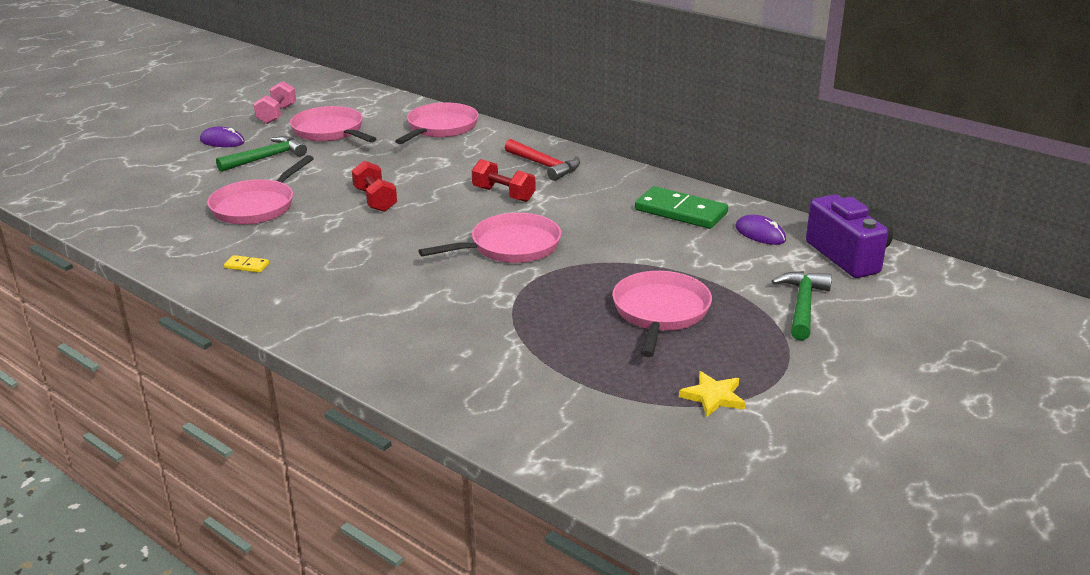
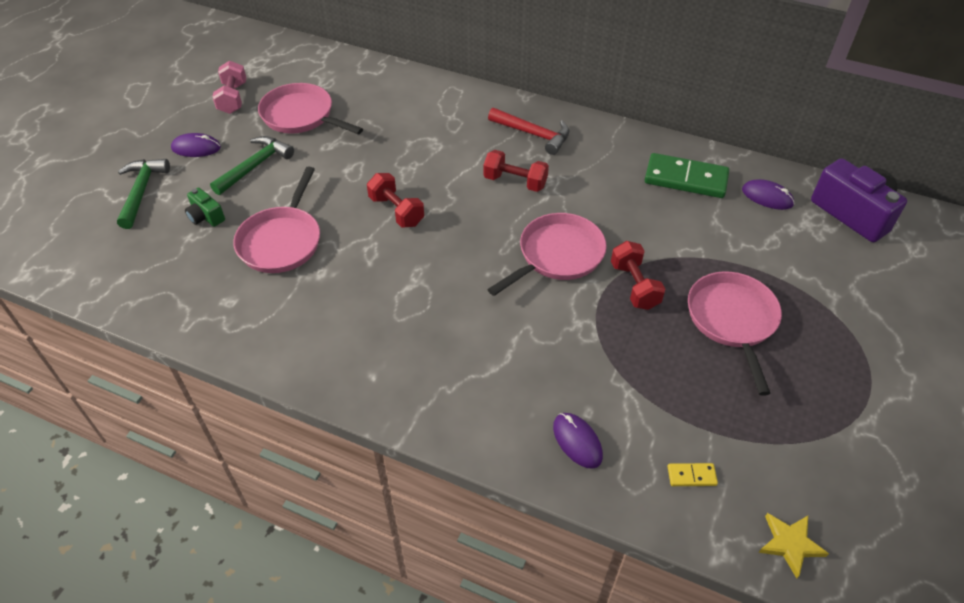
camera: 15 degrees left, 20 degrees up
yellow domino [224,255,269,273] -> yellow domino moved to [668,463,718,486]
pink pan [395,103,479,144] -> none
yellow star [679,371,745,417] -> yellow star moved to [758,513,829,578]
green hammer [772,271,832,341] -> green hammer moved to [117,159,170,229]
none -> green camera [185,188,225,227]
none -> purple mouse [553,413,603,469]
none -> red dumbbell [611,241,665,310]

